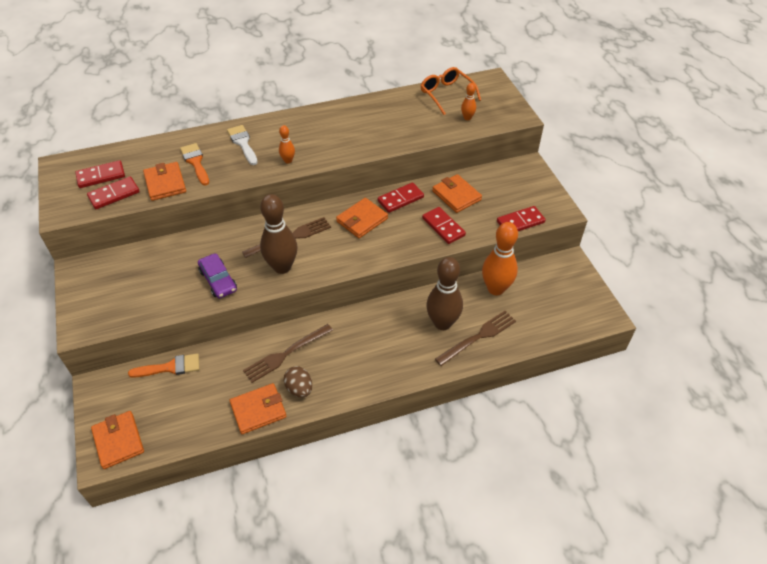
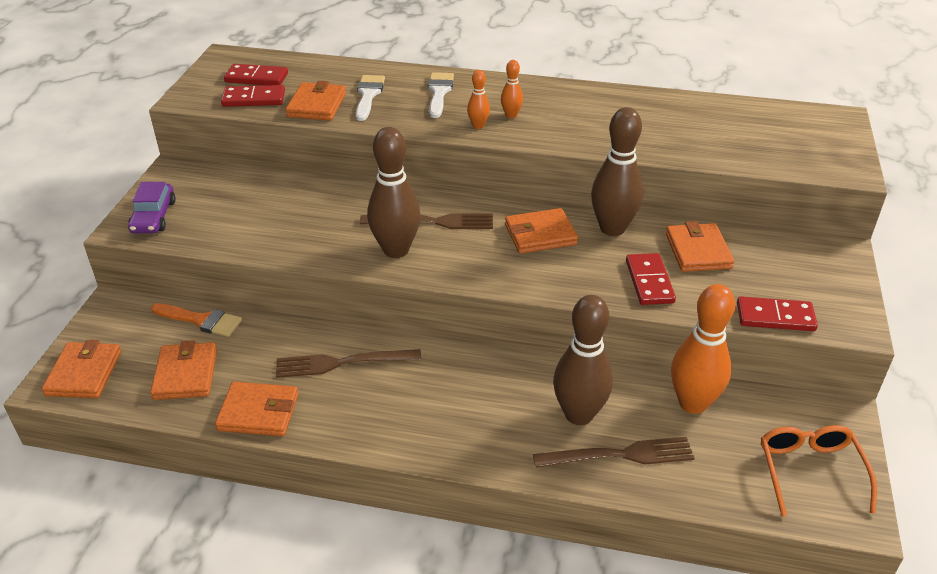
camera: 30 degrees right, 10 degrees down
orange brush [180,143,209,185] -> white brush [356,75,385,121]
purple car [198,253,237,298] -> purple car moved to [128,182,176,233]
brown egg [284,366,312,398] -> none
red domino [378,182,424,213] -> brown bowling pin [591,107,643,236]
orange glasses [421,67,481,115] -> orange glasses moved to [761,425,877,517]
orange bowling pin [461,83,476,120] -> orange bowling pin moved to [501,60,523,118]
none -> orange wallet [150,340,217,400]

